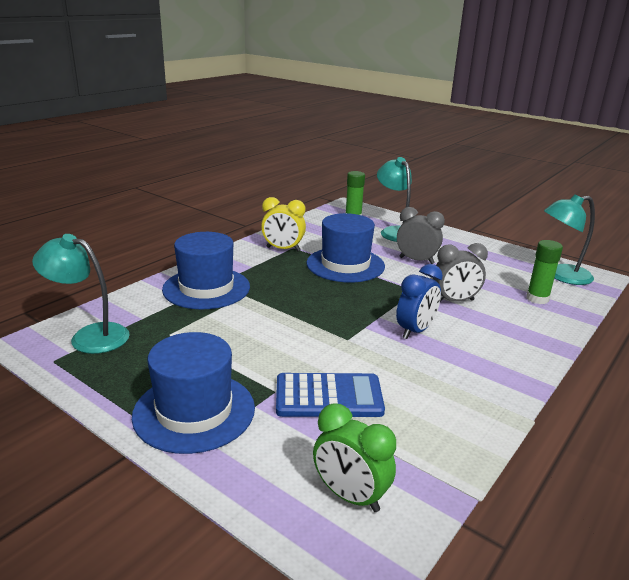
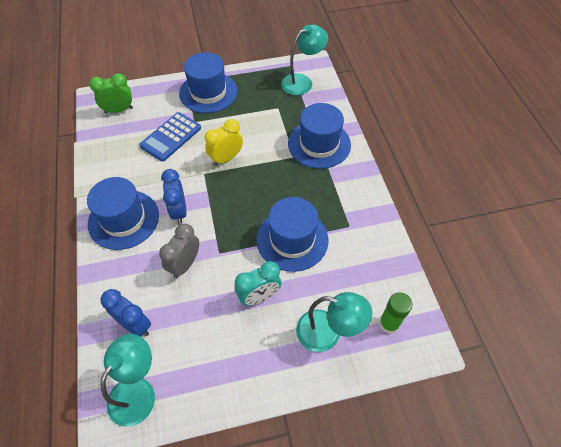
camera: 130 degrees right, 30 degrees up
yellow clock [261,197,306,251] -> yellow clock moved to [205,119,243,166]
grey clock [397,207,445,264] -> turquoise clock [235,261,282,306]
green glue stick [526,240,563,304] -> blue clock [101,289,151,337]
none -> blue hat [87,177,159,250]

